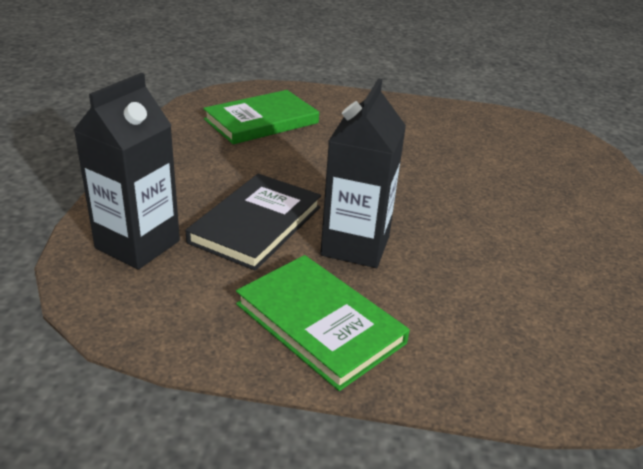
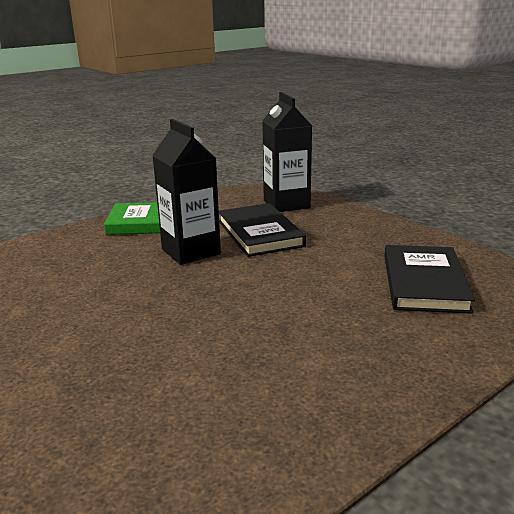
camera: 135 degrees right, 10 degrees down
green book [203,90,319,144] -> black book [384,245,475,314]

